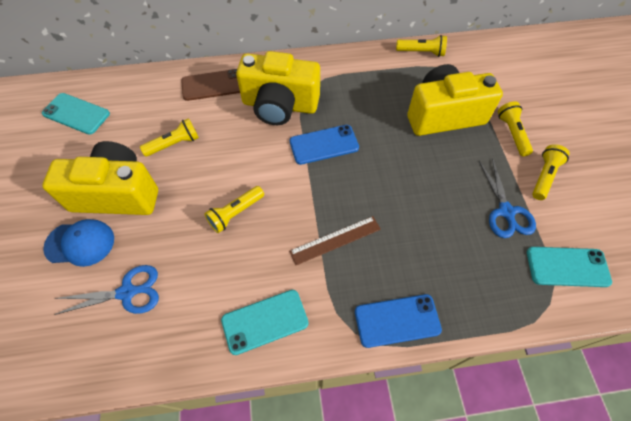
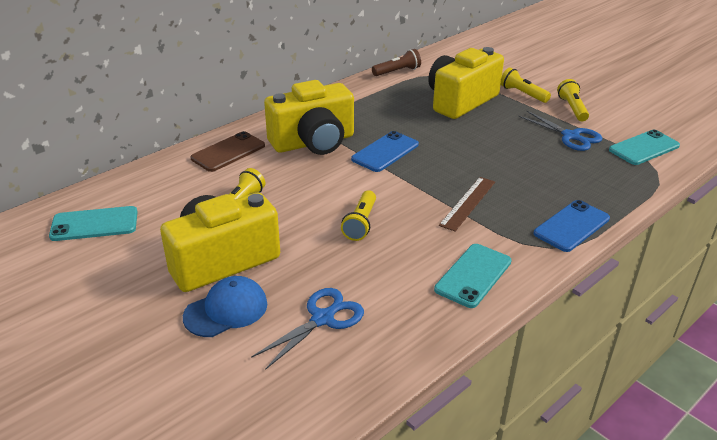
camera: 35 degrees left, 25 degrees down
yellow flashlight [396,35,447,57] -> brown flashlight [372,49,421,76]

